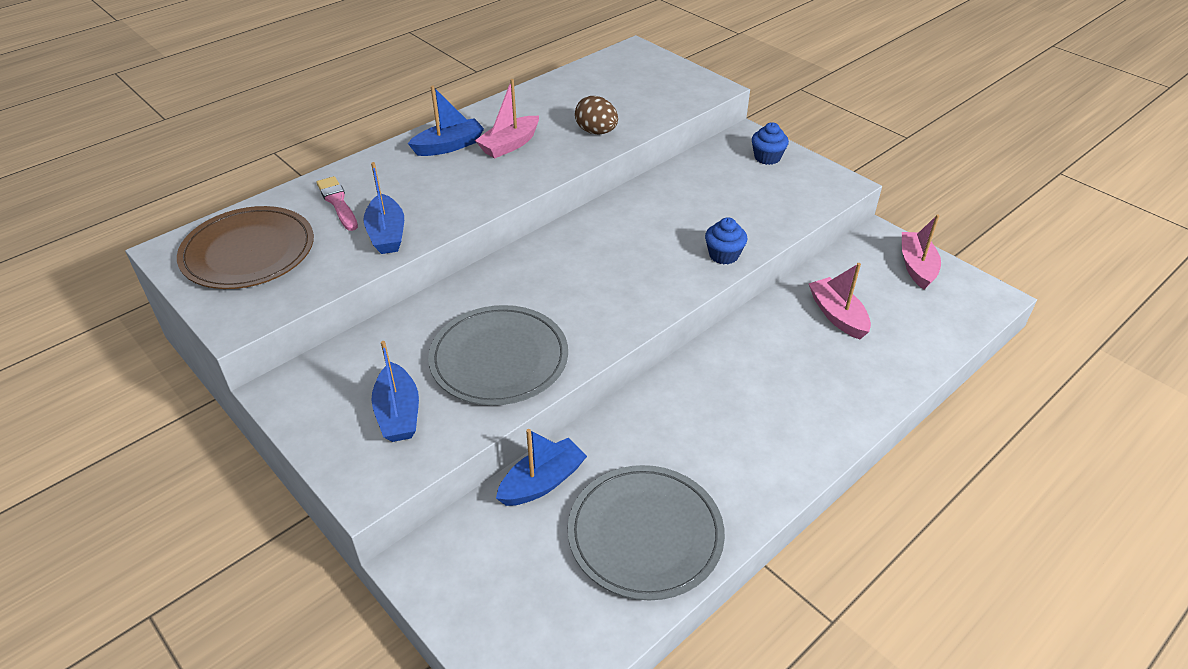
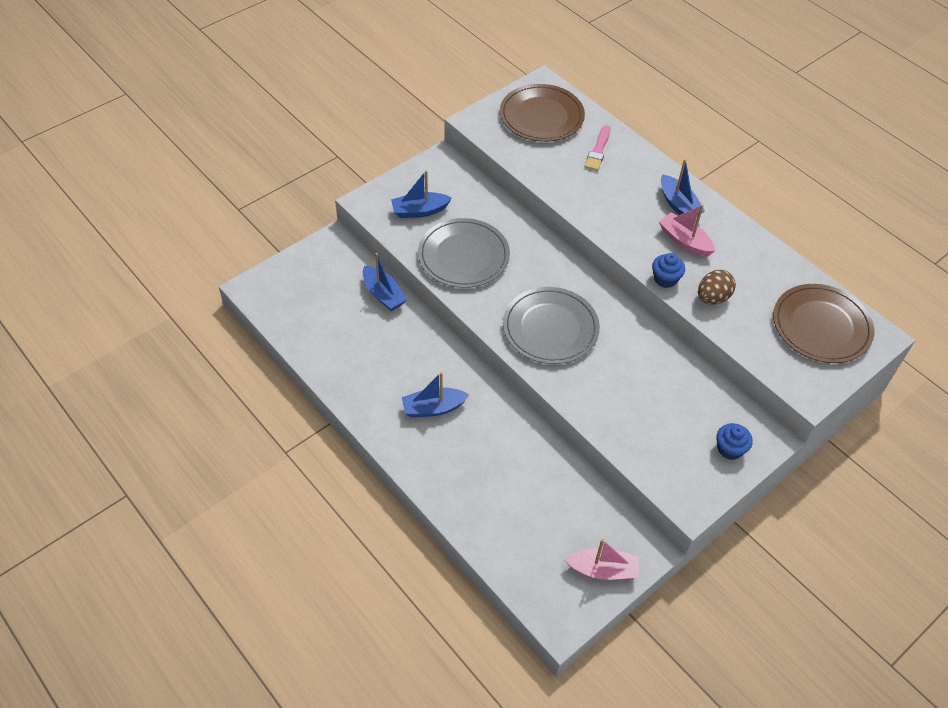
camera: 90 degrees right, 10 degrees up
pink brush [316,176,358,231] -> pink brush turned 135 degrees clockwise [584,125,610,171]
blue boat [363,162,404,254] -> blue boat moved to [402,372,469,417]
grey plate [568,465,725,601] -> grey plate moved to [503,287,600,364]
blue cupcake [705,217,747,264] -> blue cupcake moved to [652,253,685,288]
pink boat [809,263,871,339] -> none
none -> brown plate [773,284,874,363]

